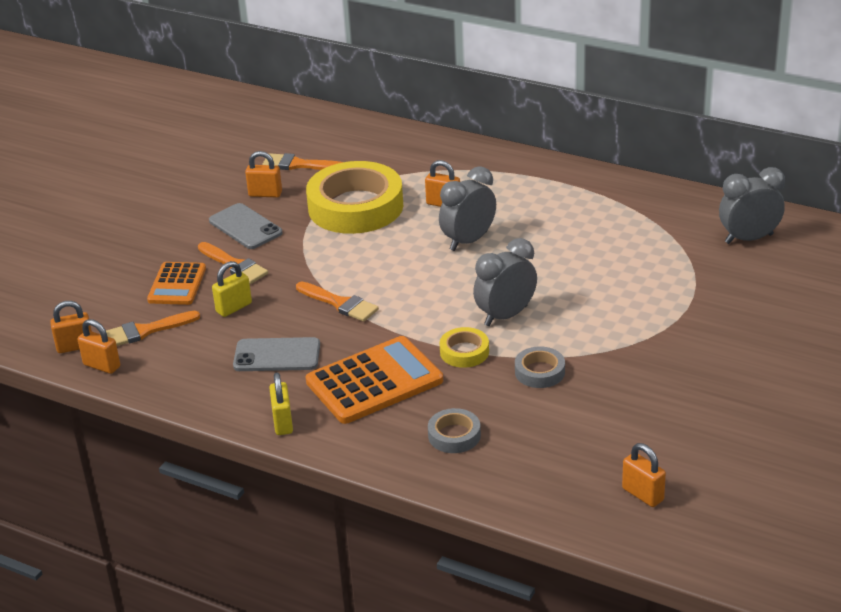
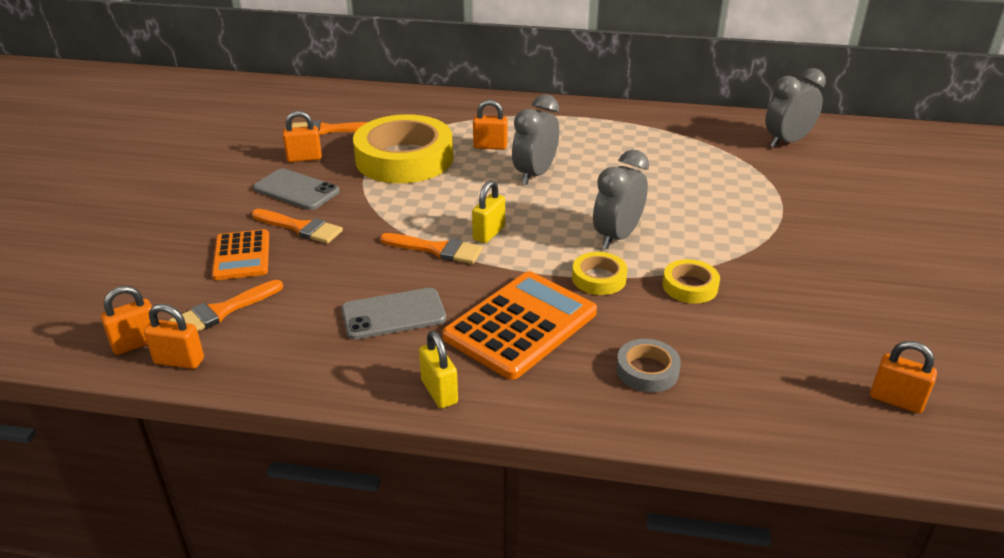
camera: 20 degrees left, 0 degrees up
yellow padlock [212,261,252,317] -> yellow padlock moved to [472,180,505,243]
grey tape [515,346,565,388] -> yellow tape [663,259,720,304]

